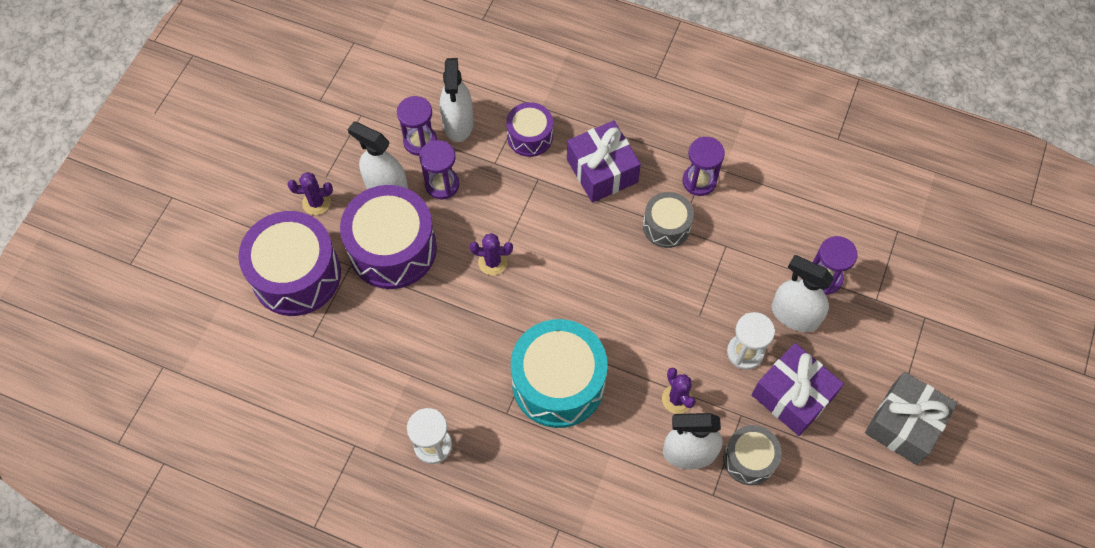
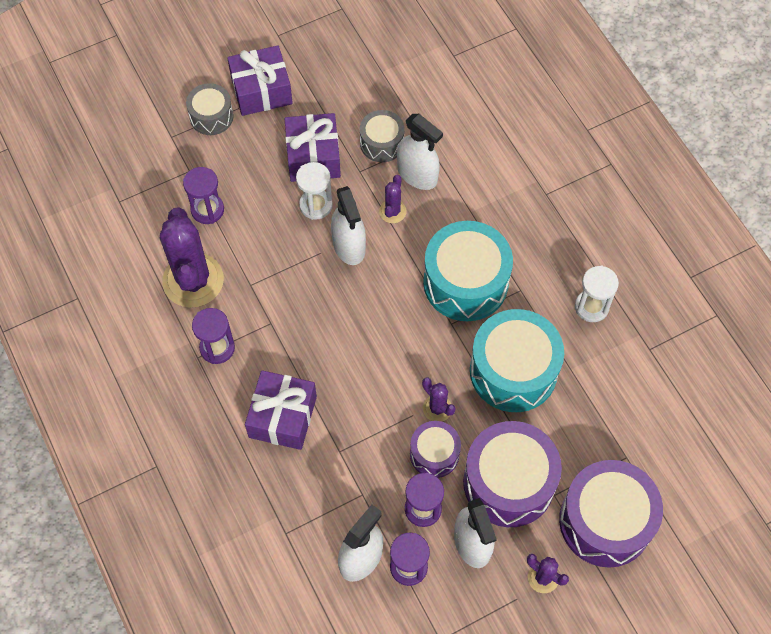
camera: 140 degrees left, 0 degrees up
purple drum [506,102,553,157] -> purple drum moved to [410,421,461,478]
grey drum [643,192,694,248] -> grey drum moved to [186,83,234,135]
white spray bottle [772,255,834,332] -> white spray bottle moved to [331,186,366,265]
grey gift [865,372,957,465] -> purple gift [227,45,293,116]
none -> purple cactus [160,208,224,308]
none -> turquoise drum [470,309,564,412]

